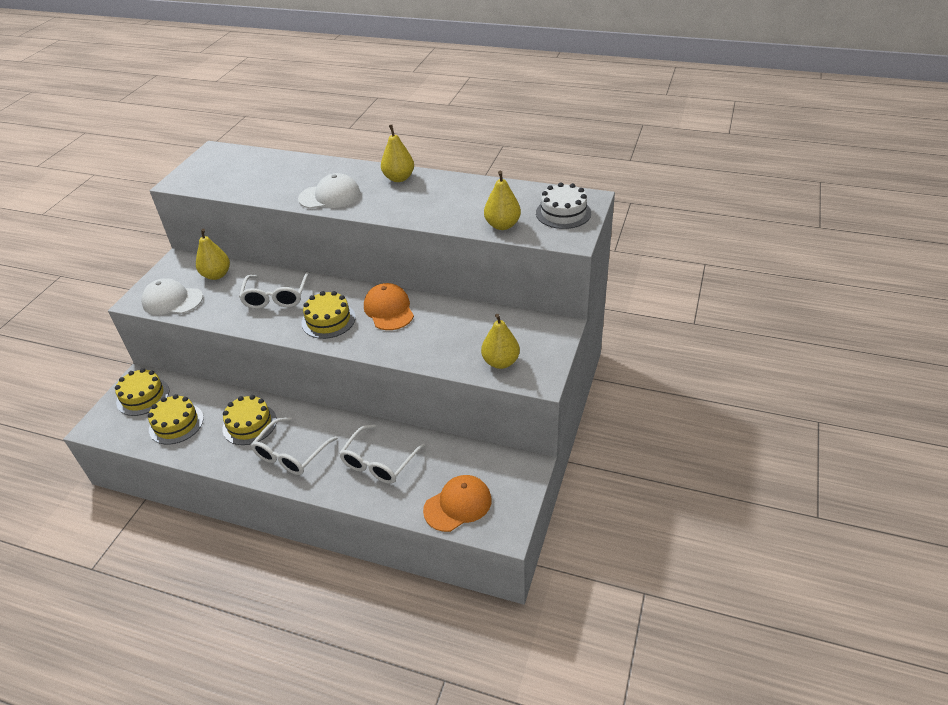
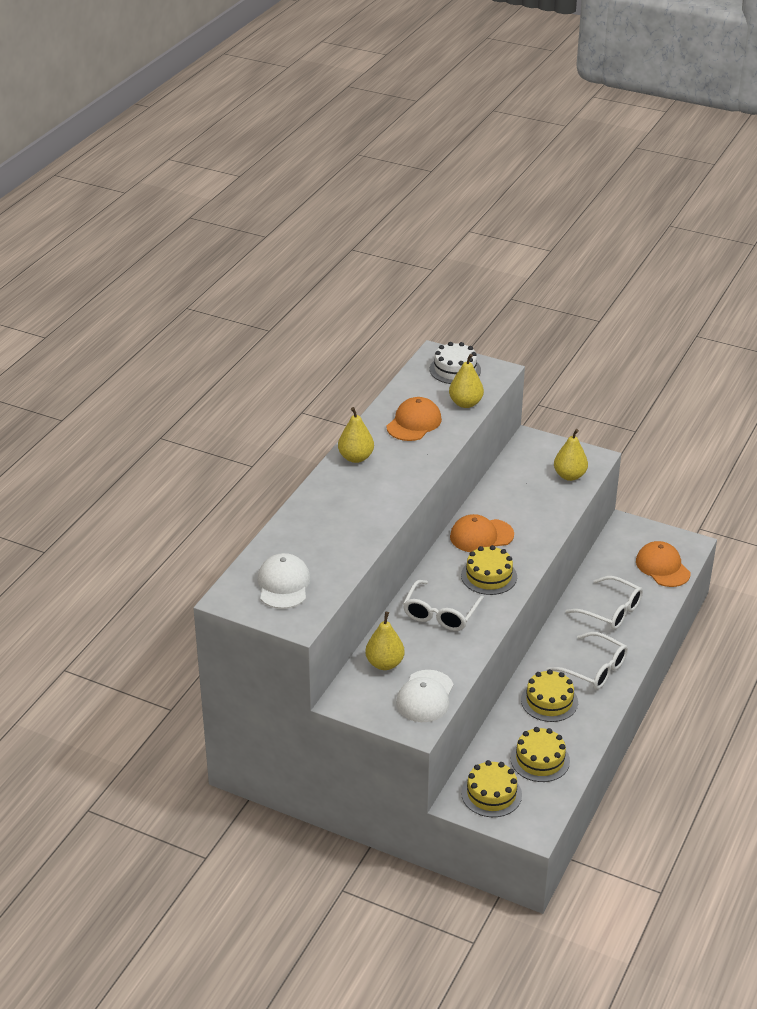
camera: 85 degrees left, 5 degrees down
white glasses [239,272,310,309] -> white glasses turned 105 degrees clockwise [403,580,484,631]
white cap [298,173,361,209] -> white cap moved to [257,553,310,609]
none -> orange cap [386,397,442,441]

